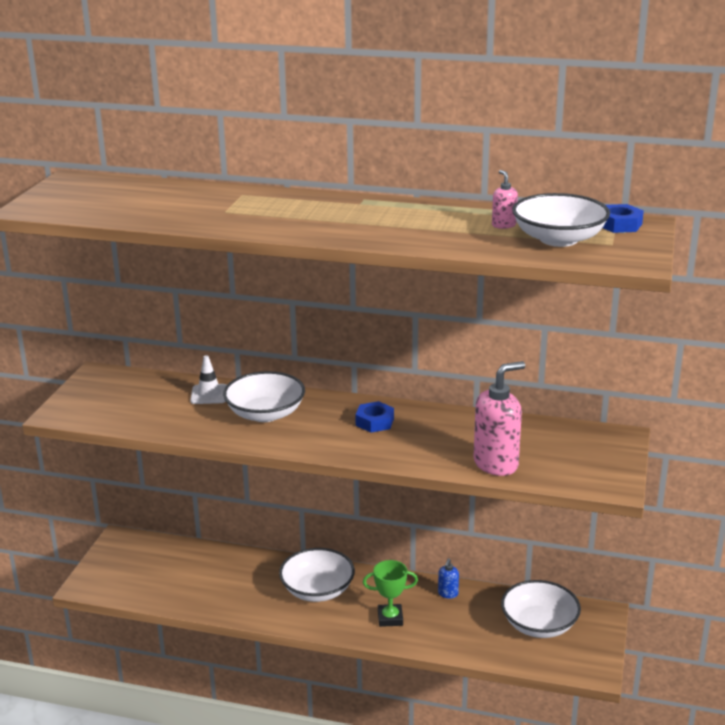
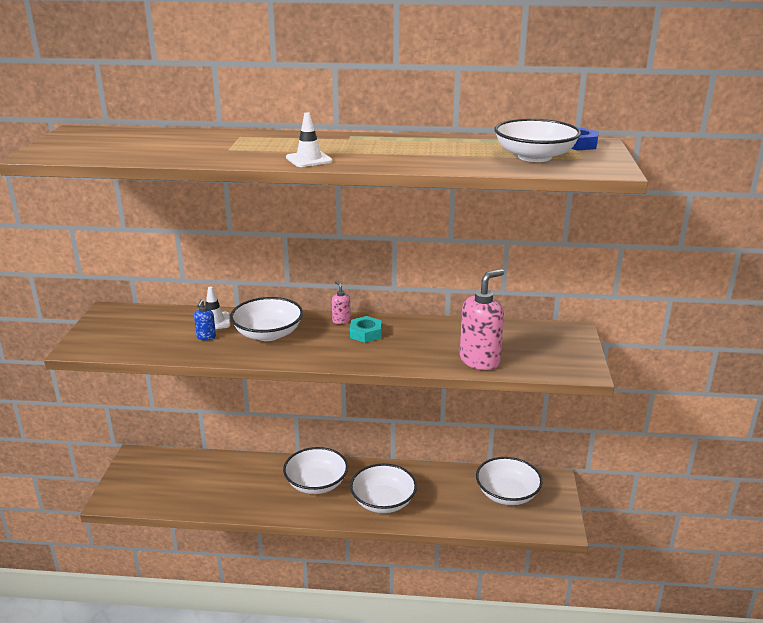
camera: 10 degrees left, 0 degrees up
blue nut [355,401,394,433] -> turquoise nut [350,316,381,343]
green trophy [363,560,418,627] -> white bowl [350,464,417,513]
blue soap dispenser [438,559,459,599] -> blue soap dispenser moved to [194,300,216,340]
pink soap dispenser [492,170,518,229] -> pink soap dispenser moved to [332,281,351,324]
none -> white traffic cone [286,112,333,167]

